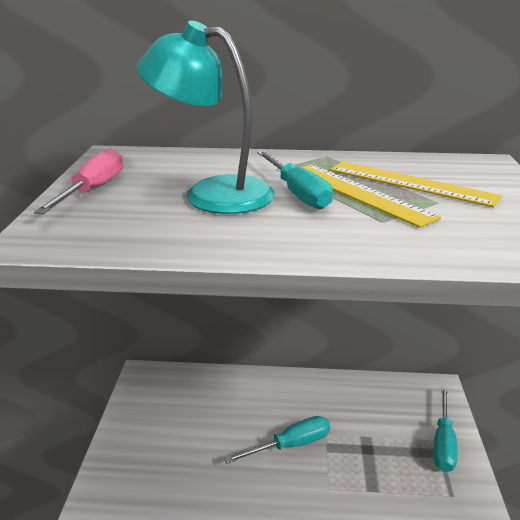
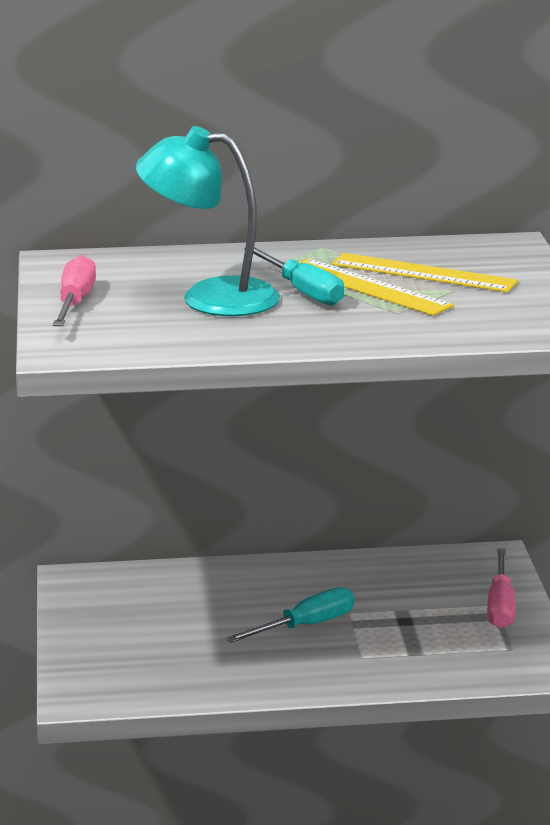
camera: 10 degrees left, 5 degrees down
turquoise screwdriver [434,386,458,472] -> pink screwdriver [487,548,516,629]

